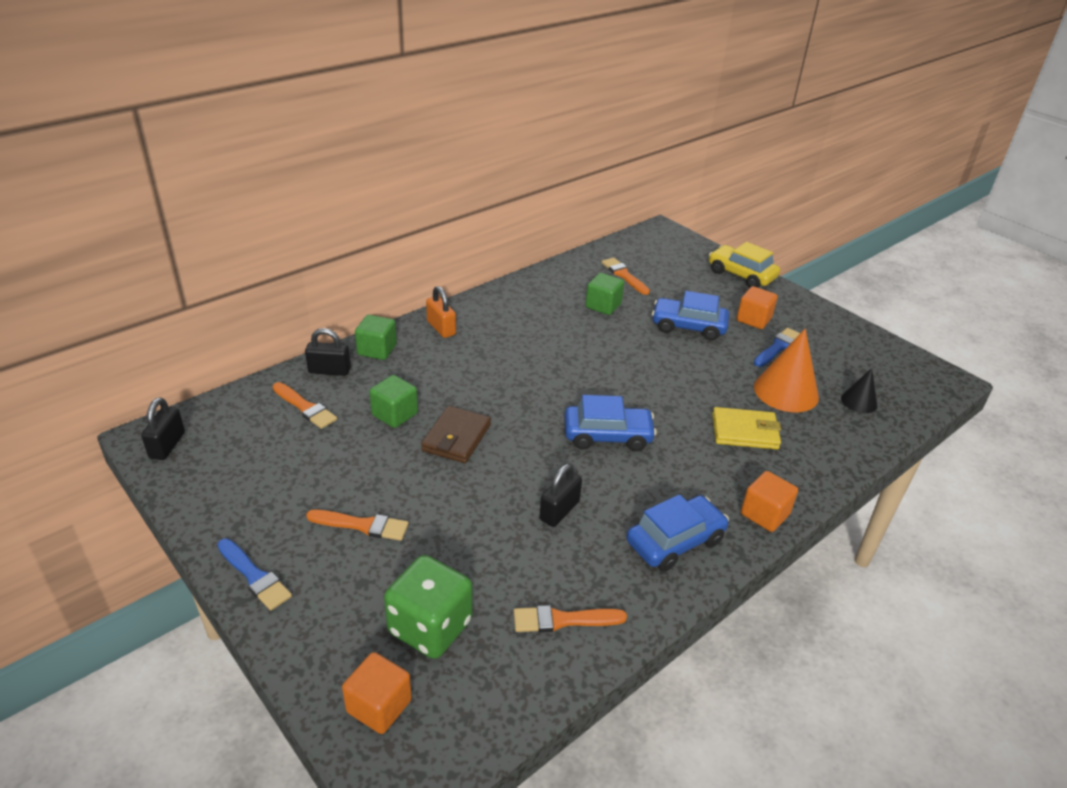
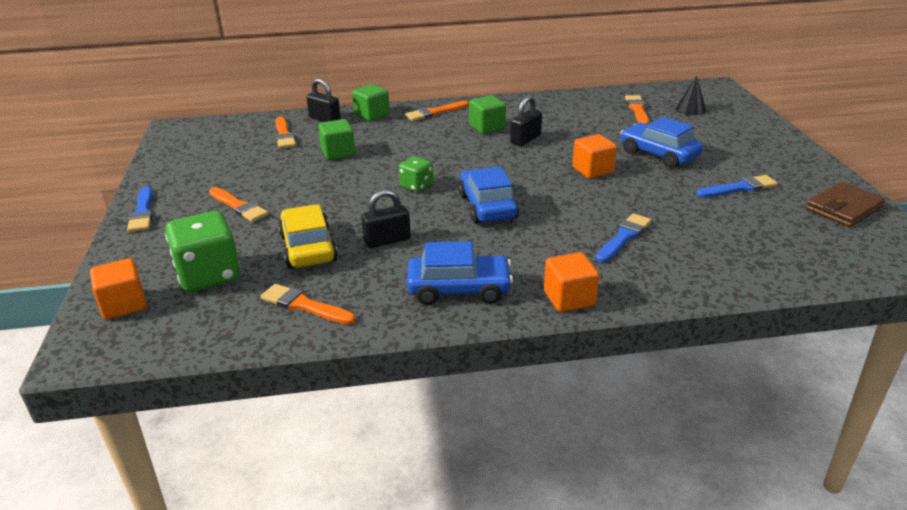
camera: 35 degrees right, 5 degrees down
black padlock [141,398,185,460] -> black padlock moved to [510,96,542,146]
brown wallet [421,406,491,463] -> brown wallet moved to [806,182,885,227]
orange padlock [426,286,456,338] -> orange brush [405,101,469,121]
blue car [565,395,657,451] -> blue car turned 135 degrees counterclockwise [458,166,519,224]
green cube [586,273,624,315] -> green cube moved to [469,95,506,134]
yellow car [709,242,780,288] -> yellow car moved to [278,205,338,269]
yellow wallet [712,407,781,449] -> blue brush [596,213,651,263]
orange cube [737,286,778,329] -> orange cube moved to [572,134,617,179]
orange cone [754,329,819,412] -> none
black cone [841,368,878,413] -> black cone moved to [676,75,706,115]
none -> green dice [399,156,433,192]

